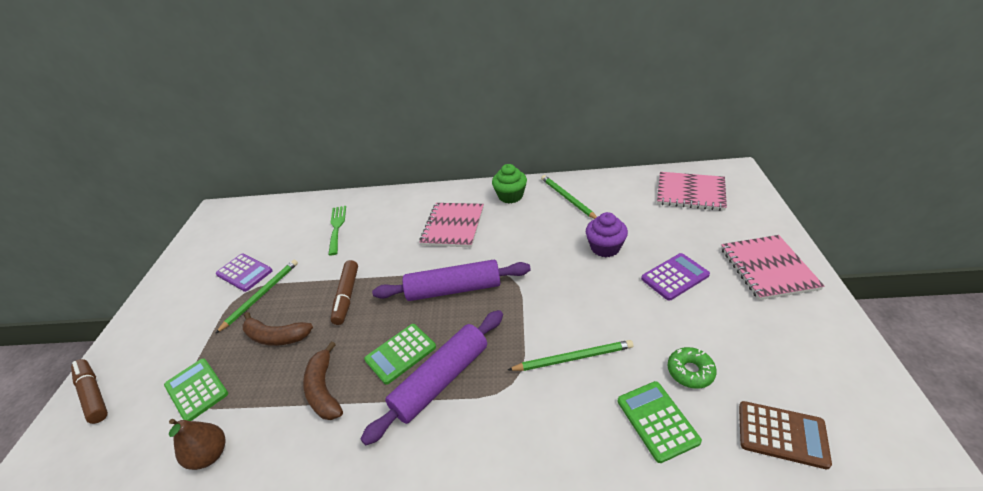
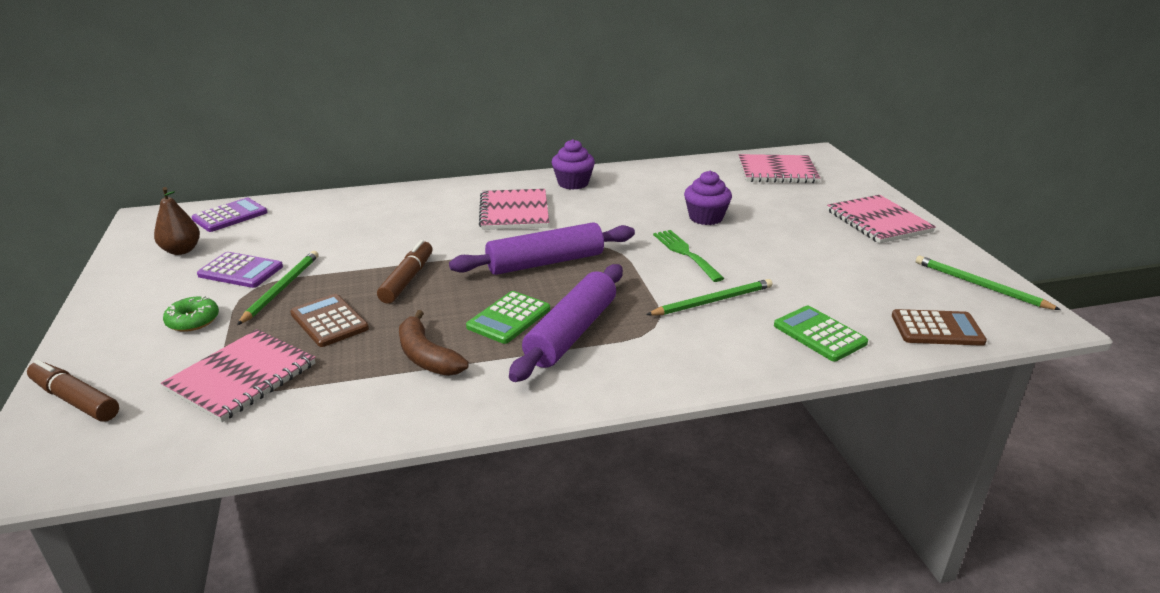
camera: 20 degrees left, 10 degrees down
green calculator [164,358,228,421] -> pink notebook [161,329,316,422]
brown pear [169,419,225,470] -> brown pear moved to [154,187,200,255]
brown banana [242,312,313,346] -> brown calculator [290,294,369,347]
green fork [328,206,346,255] -> green fork moved to [653,230,724,282]
brown marker [331,260,358,325] -> brown marker turned 150 degrees counterclockwise [377,240,433,304]
green cupcake [492,164,527,204] -> purple cupcake [552,139,595,190]
green pencil [541,175,597,219] -> green pencil moved to [916,256,1061,310]
purple calculator [641,253,710,301] -> purple calculator moved to [191,198,267,232]
green donut [668,347,717,389] -> green donut moved to [163,296,219,332]

